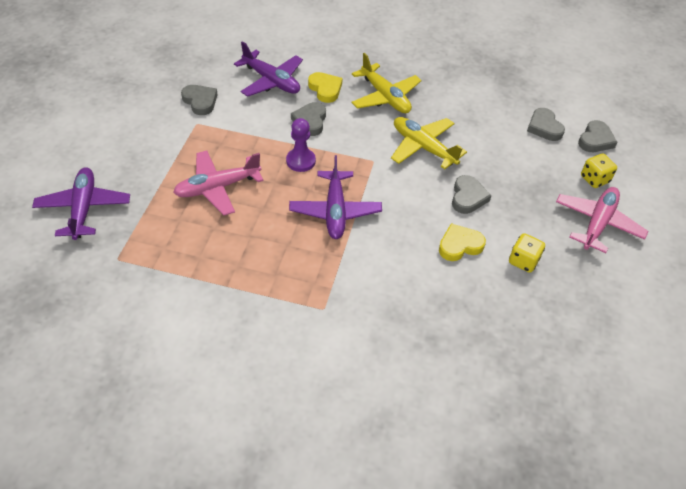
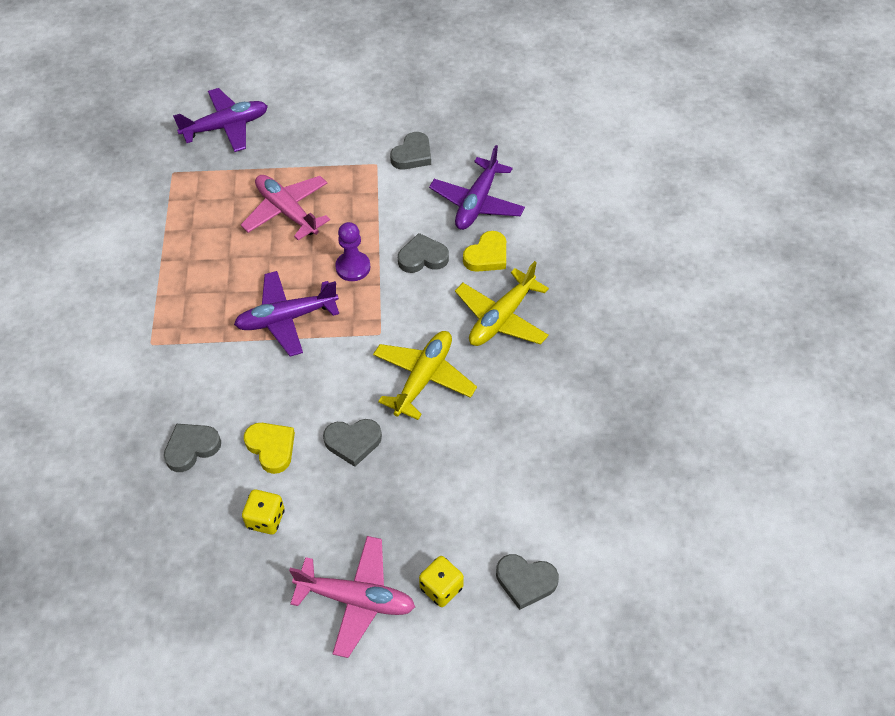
camera: 75 degrees right, 5 degrees up
grey heart [527,108,565,141] -> grey heart moved to [164,424,221,472]

